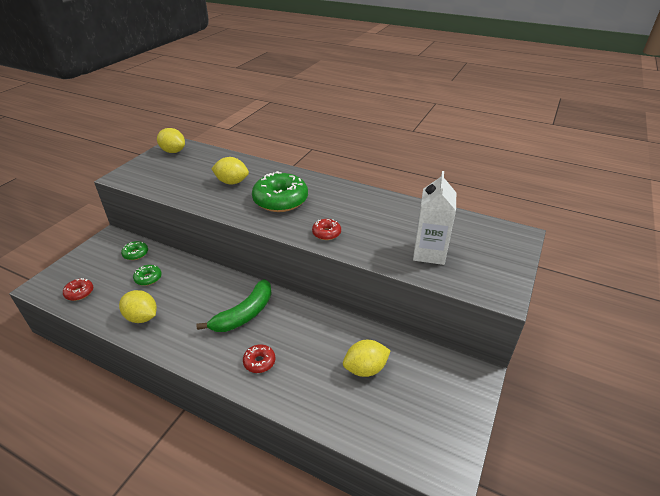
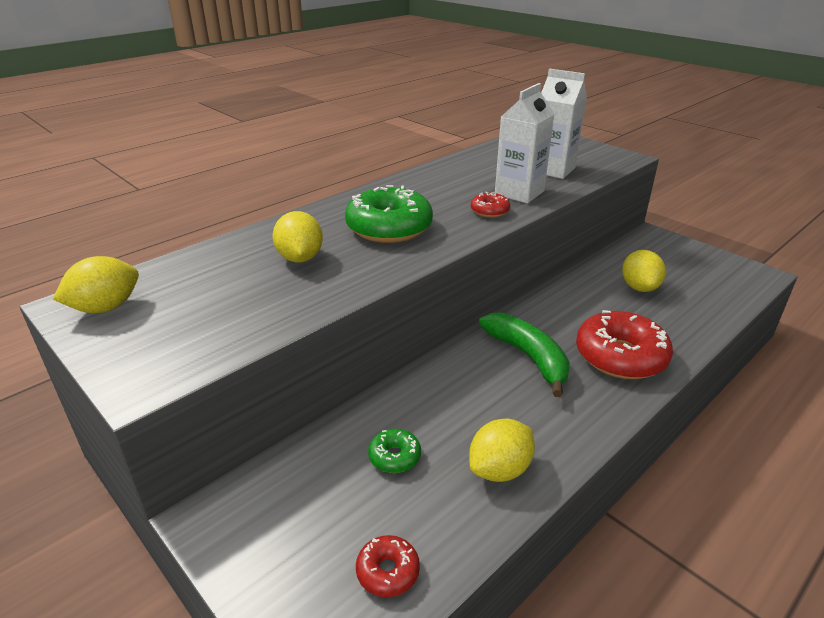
camera: 70 degrees left, 5 degrees down
green donut [121,241,148,260] -> none
yellow lemon [211,157,249,185] -> yellow lemon turned 45 degrees counterclockwise [273,211,323,262]
red donut [243,344,275,373] -> red donut [576,310,673,379], size x2.09
none -> white carton [495,83,554,204]

